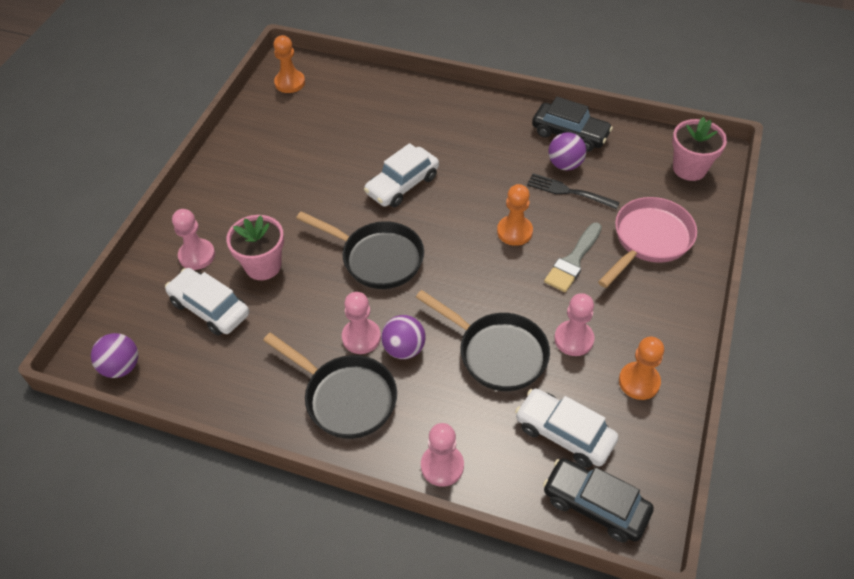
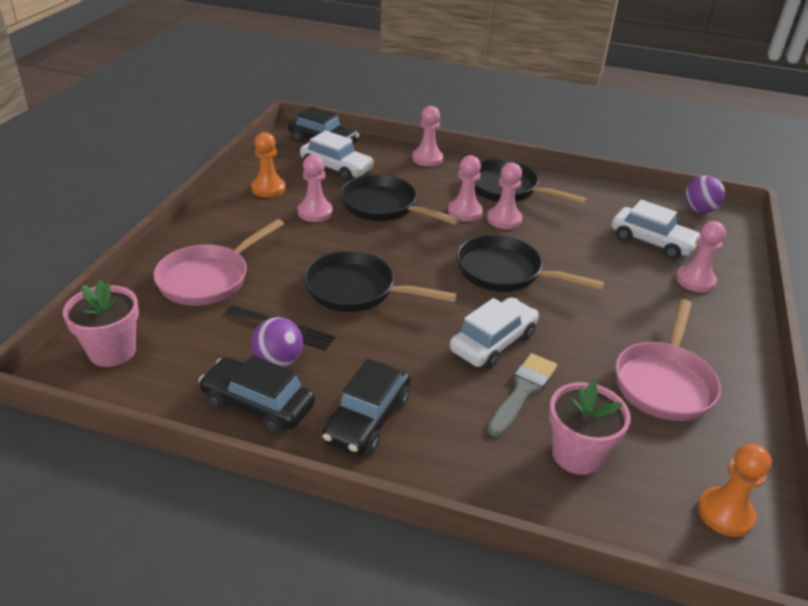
camera: 175 degrees right, 15 degrees down
pink flower pot [226,215,284,280] -> pink flower pot moved to [549,380,631,475]
purple ball [381,315,425,359] -> pink pawn [448,155,483,221]
orange pawn [497,184,533,246] -> black pan [304,251,457,312]
grey brush [544,222,602,292] -> grey brush moved to [488,353,557,437]
none -> black car [322,359,410,456]
none -> pink pan [615,299,721,421]

